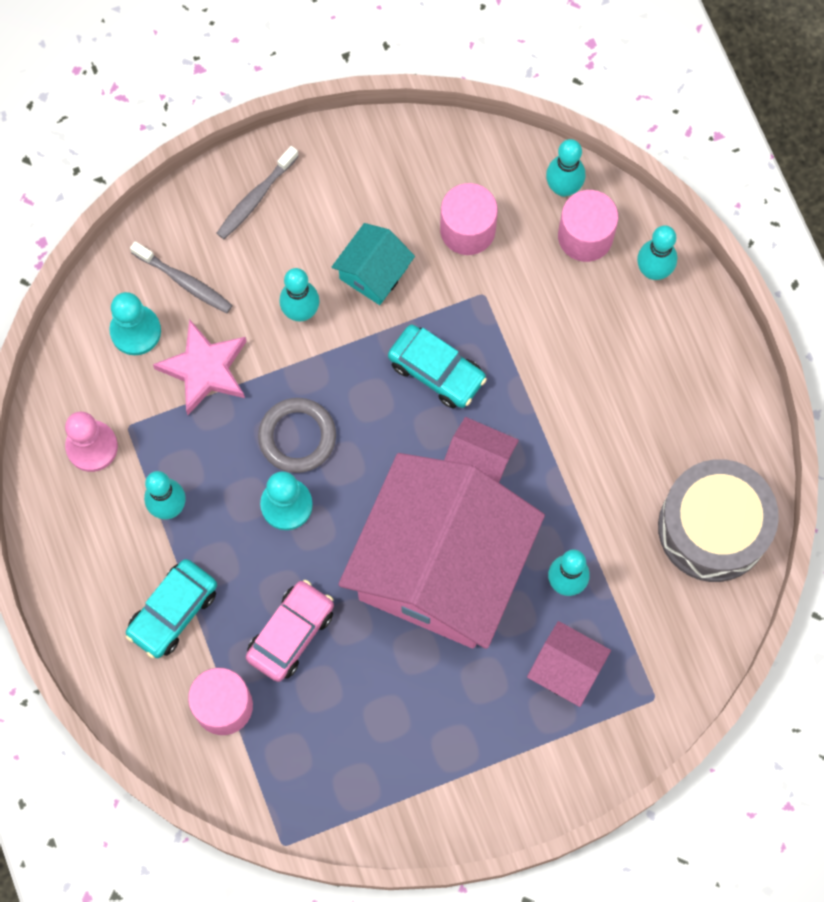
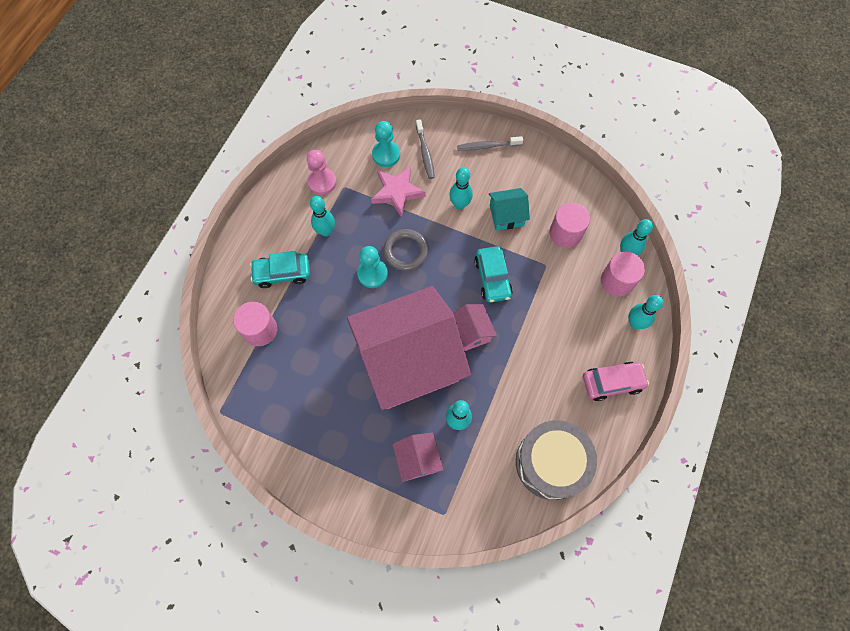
camera: 45 degrees right, 5 degrees down
pink car [246,580,334,682] -> pink car moved to [583,362,649,401]

